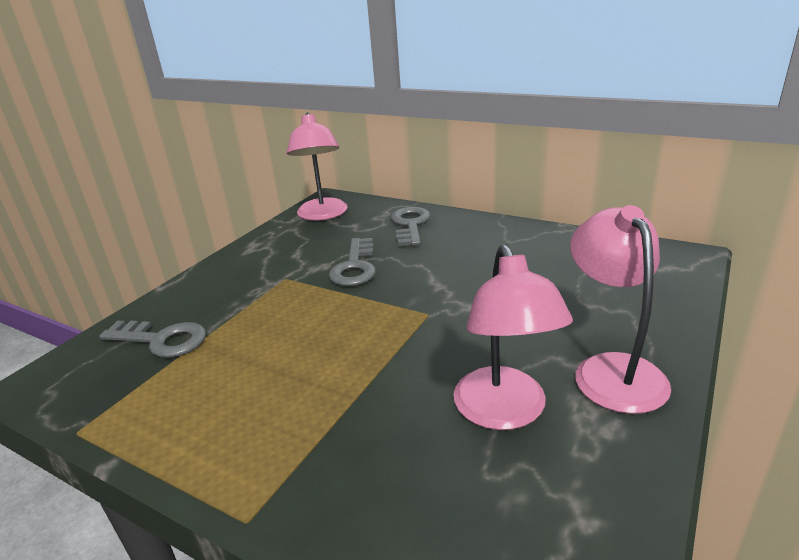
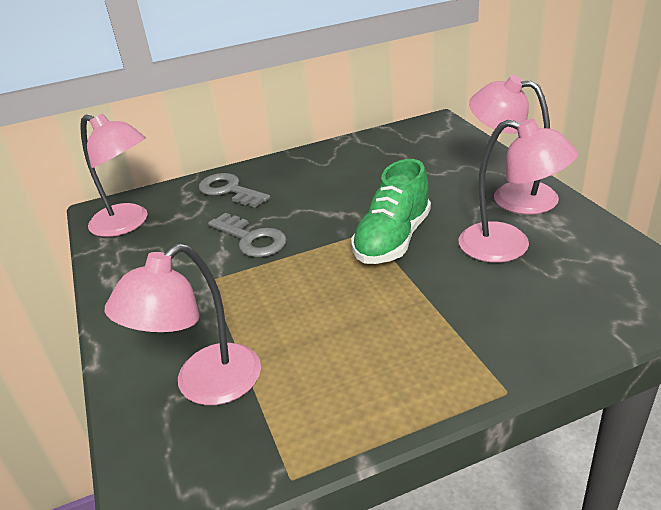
camera: 50 degrees left, 5 degrees up
grey key [99,321,206,358] -> pink lamp [105,244,261,405]
none -> green shoe [351,159,431,264]

